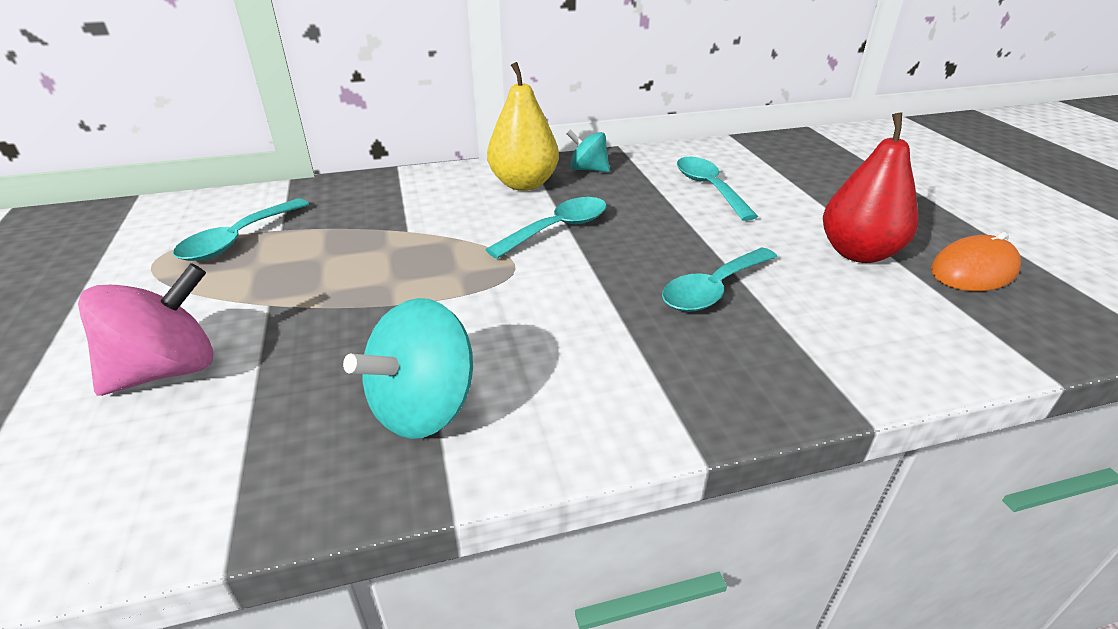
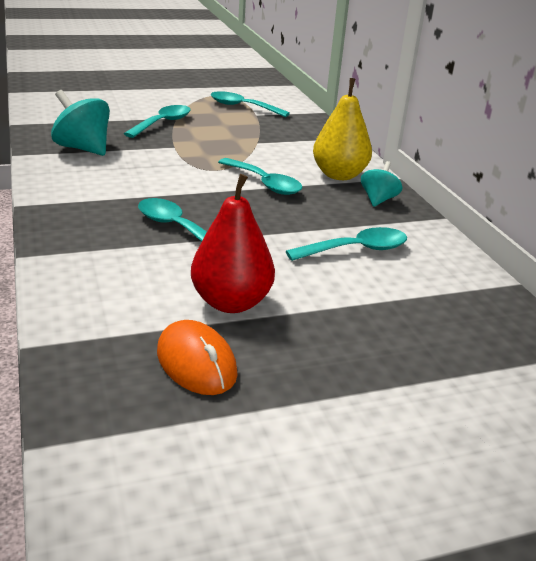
camera: 85 degrees right, 5 degrees down
pink spinning top [78,263,213,396] -> none
none -> turquoise spoon [124,105,191,138]

